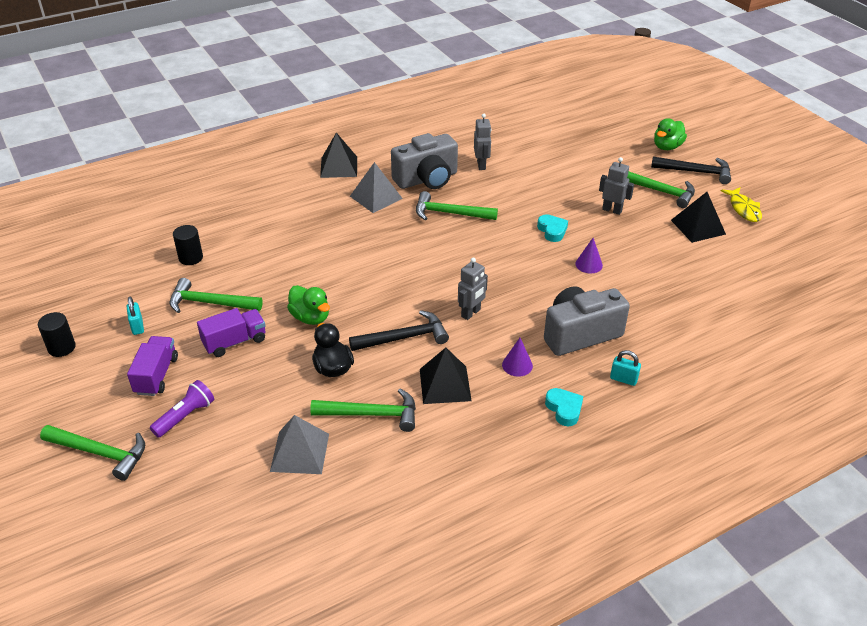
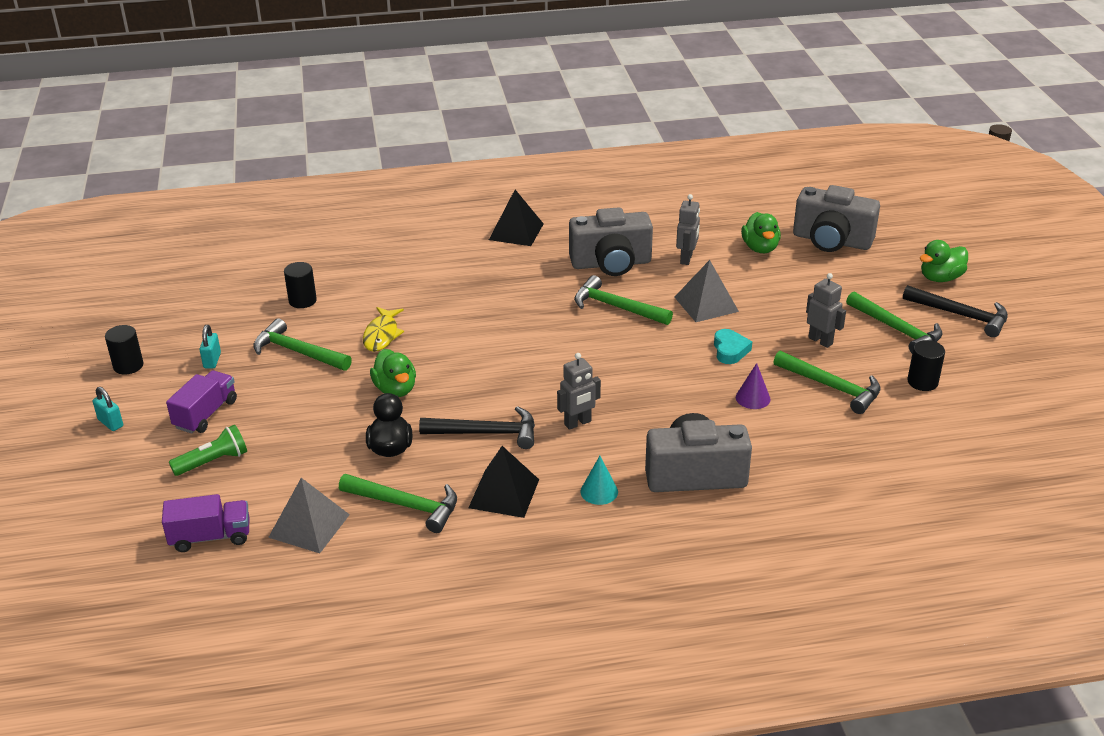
camera: 20 degrees right, 5 degrees down
green hammer [40,425,145,481] -> green hammer moved to [774,351,881,414]
purple flashlight [150,380,214,438] -> green flashlight [169,425,247,476]
purple truck [197,308,266,357] -> purple truck moved to [162,494,249,552]
grey pyramid [350,162,403,213] -> grey pyramid moved to [674,260,739,322]
purple cone [502,338,533,377] -> turquoise cone [581,456,618,505]
turquoise heart [545,388,583,426] -> none
turquoise padlock [610,350,641,386] -> turquoise padlock moved to [93,387,123,431]
black pyramid [671,192,726,243] -> black cylinder [907,340,945,391]
yellow fish [720,187,762,222] -> yellow fish moved to [363,307,404,352]
none -> green duck [741,212,781,253]
none -> grey camera [793,185,880,252]

